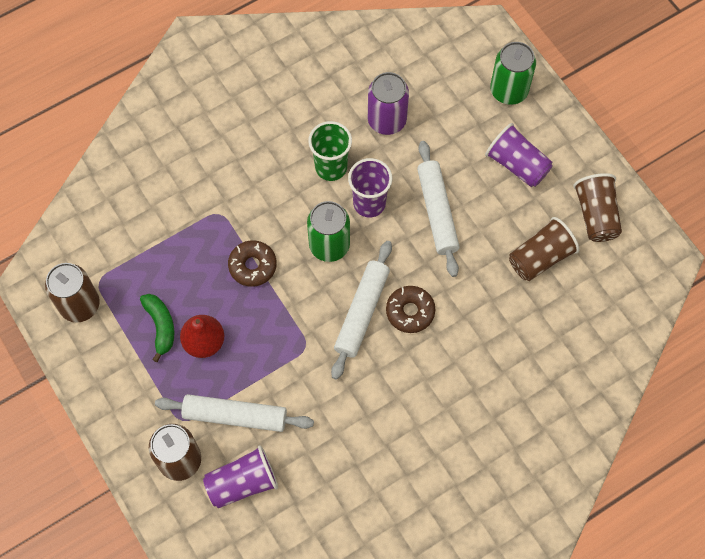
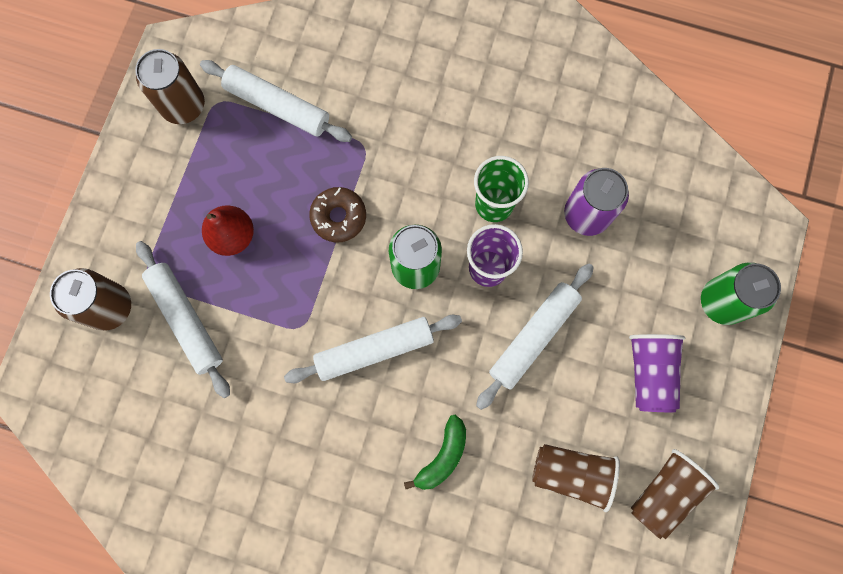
camera: 50 degrees right, 10 degrees up
green banana [140,294,174,362] -> green banana moved to [404,415,466,490]
purple cup [203,445,278,508] -> none
brown donut [386,286,435,333] -> none
none -> white rolling pin [200,60,352,142]

